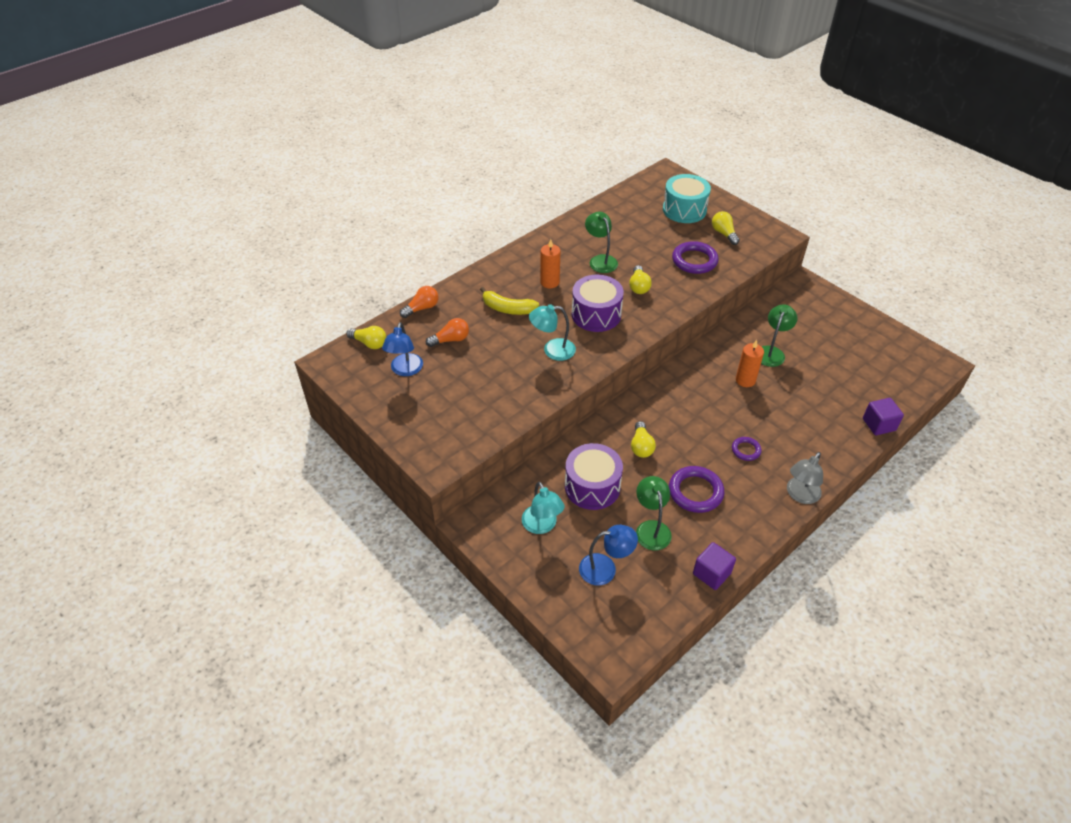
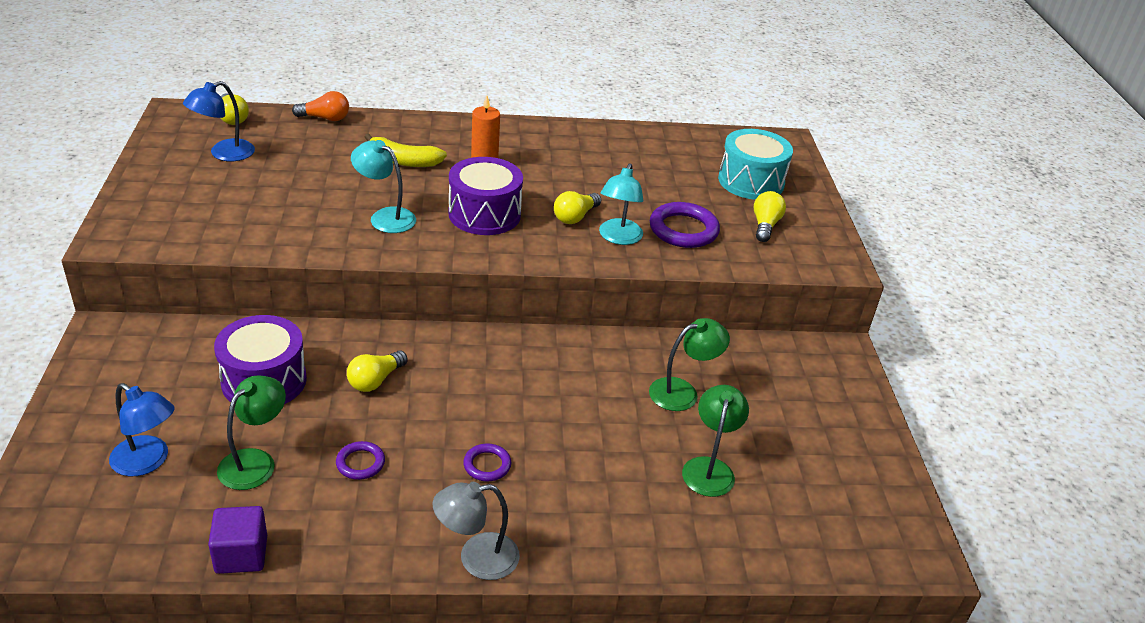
camera: 35 degrees right, 10 degrees down
orange light bulb [426,318,469,347] -> none
yellow banana [480,287,539,315] -> yellow banana turned 45 degrees counterclockwise [365,134,447,167]
turquoise lamp [522,482,565,534] -> turquoise lamp moved to [599,163,643,245]
green lamp [585,212,618,273] -> green lamp moved to [682,385,749,497]
purple ring [669,466,724,513] -> purple ring [336,441,385,480], size x0.55
orange candle [736,340,764,387] -> none
purple cube [863,398,904,435] -> none

